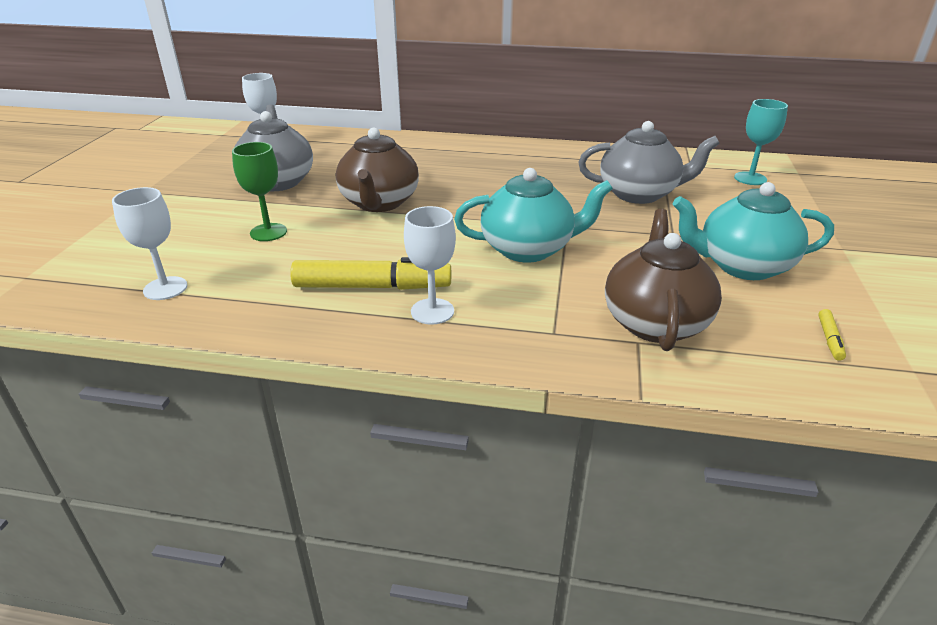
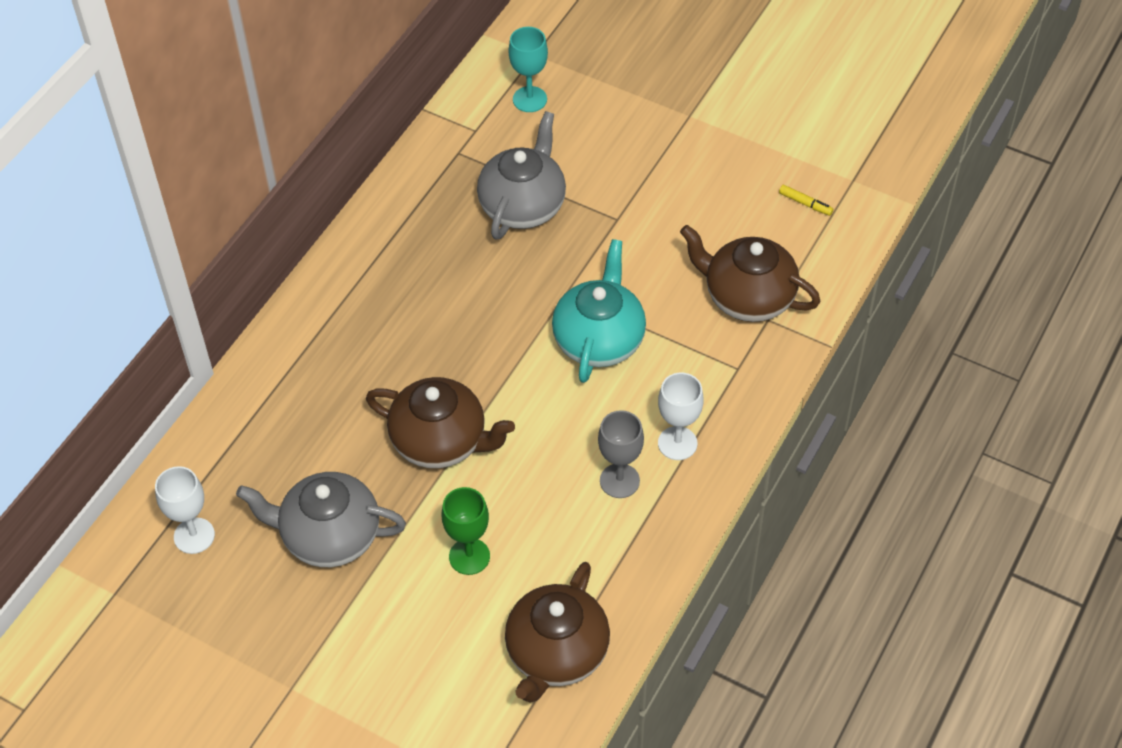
camera: 70 degrees left, 20 degrees up
white goblet [112,187,187,300] -> brown teapot [505,562,610,703]
yellow marker [290,257,451,290] -> grey goblet [598,410,644,498]
turquoise teapot [673,182,834,280] -> none

